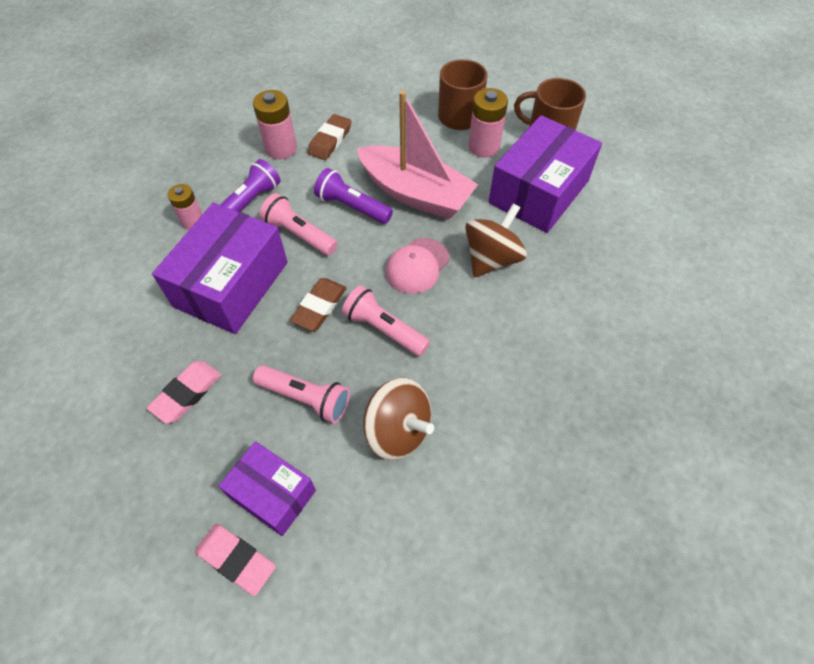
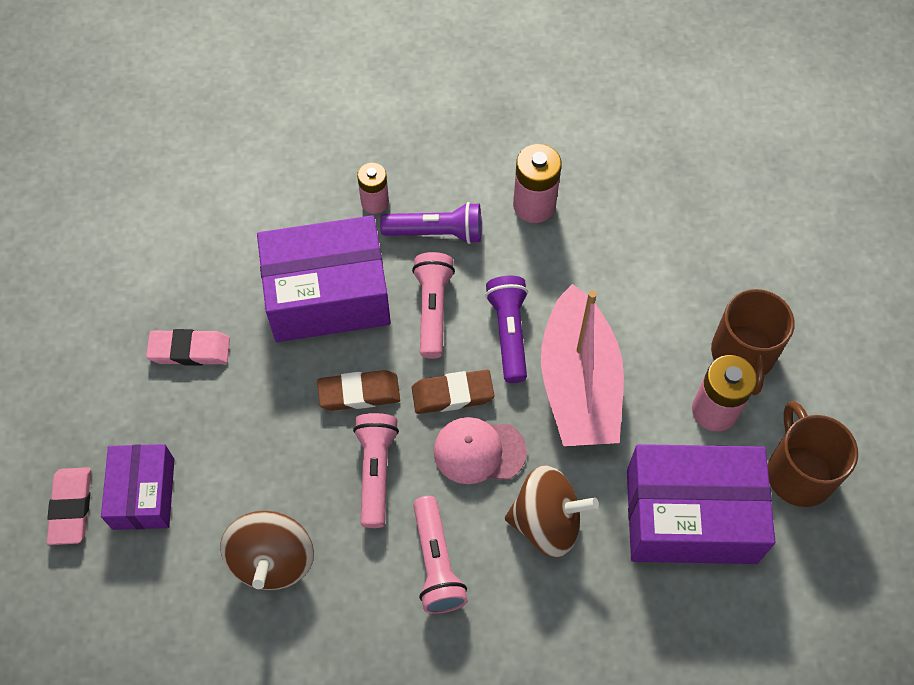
camera: 55 degrees right, 5 degrees up
pink flashlight [253,365,350,424] -> pink flashlight moved to [413,496,468,614]
brown eraser [308,114,351,160] -> brown eraser moved to [412,370,494,414]

